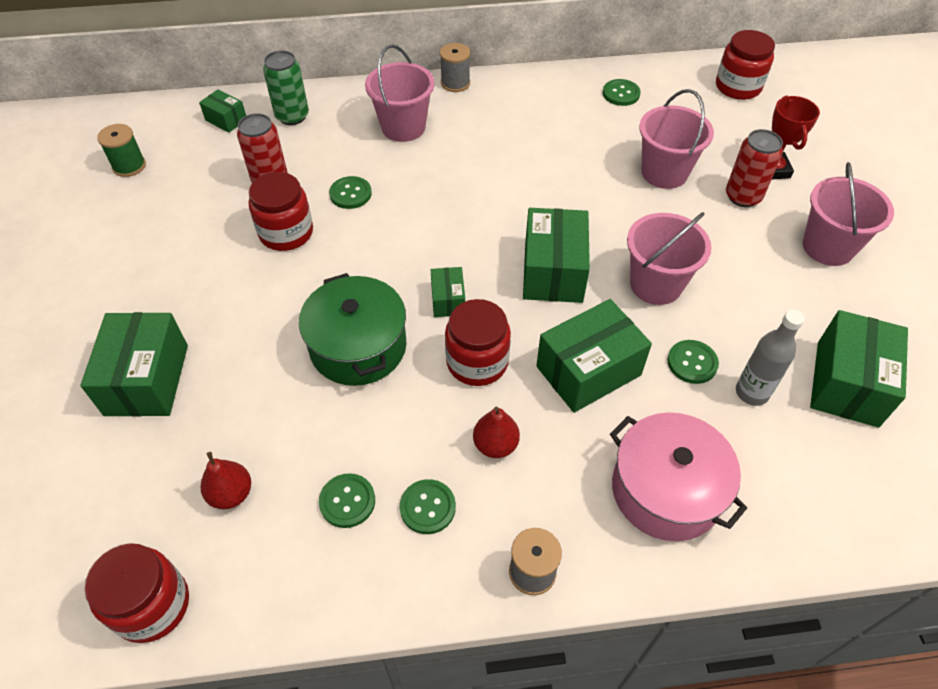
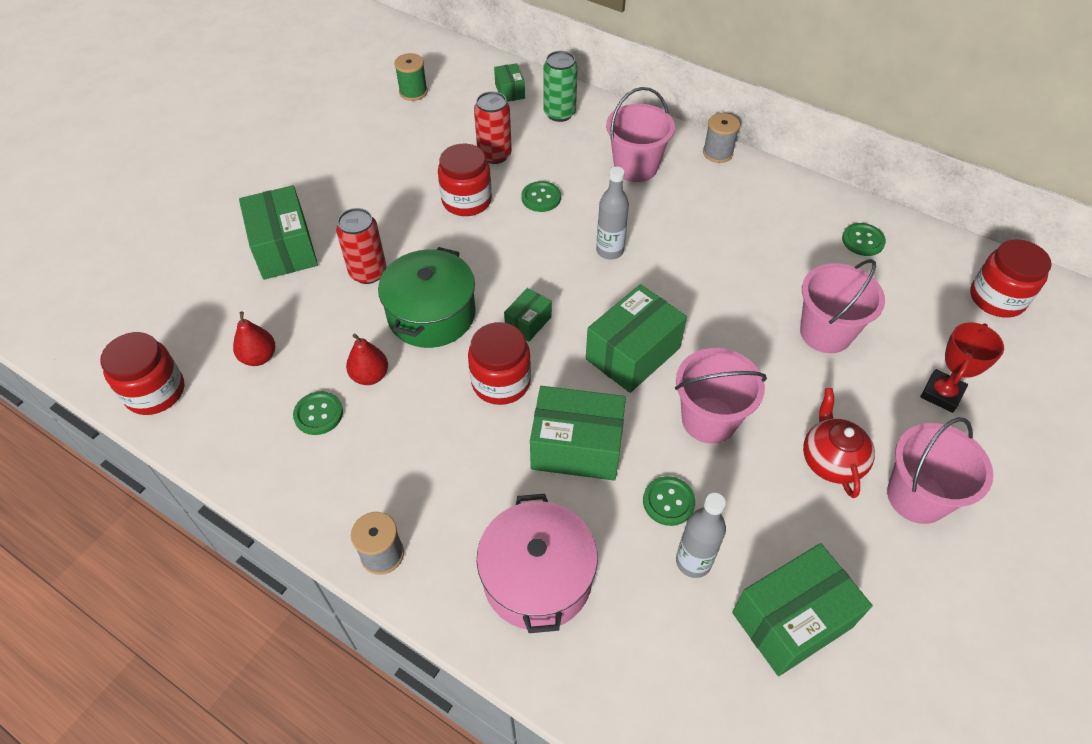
camera: 40 degrees right, 0 degrees up
green box [80,312,188,417] -> green box turned 60 degrees counterclockwise [239,185,318,280]
green button [400,479,456,534] -> none
red pear [473,407,520,458] -> red pear moved to [346,334,388,385]
red can [726,129,783,207] -> red can moved to [336,208,387,284]
none -> grey bottle [596,167,629,260]
none -> red teapot [803,388,875,498]

